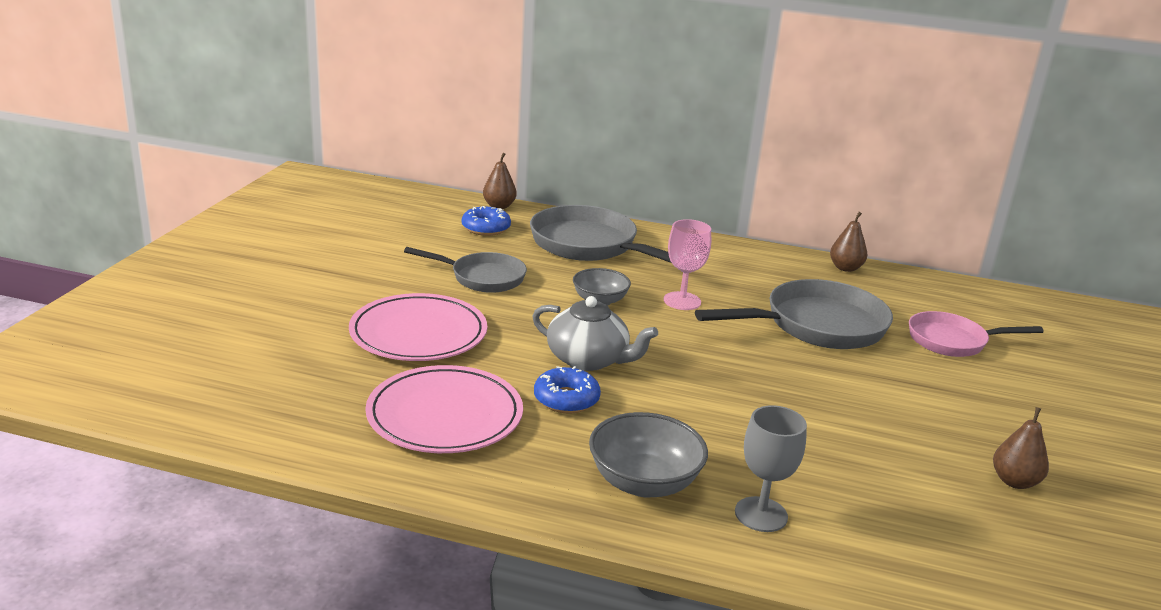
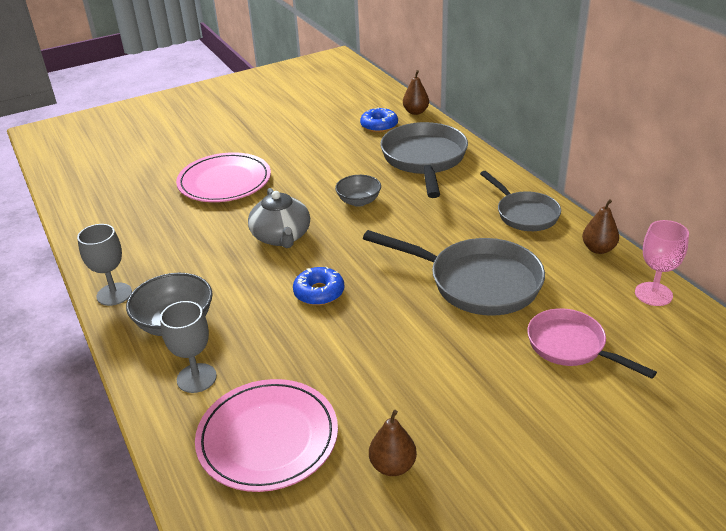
camera: 50 degrees right, 10 degrees up
pink plate [366,365,523,453] -> pink plate moved to [195,379,338,492]
grey pan [404,247,527,293] -> grey pan moved to [480,171,561,231]
blue donut [534,366,601,414] -> blue donut moved to [293,266,344,305]
pink goblet [664,219,711,310] -> pink goblet moved to [635,220,689,306]
none -> grey goblet [77,224,132,306]

